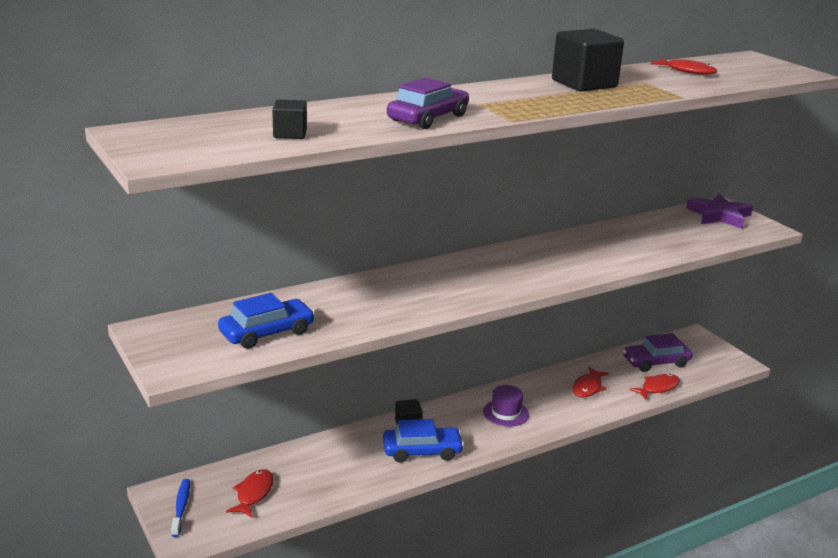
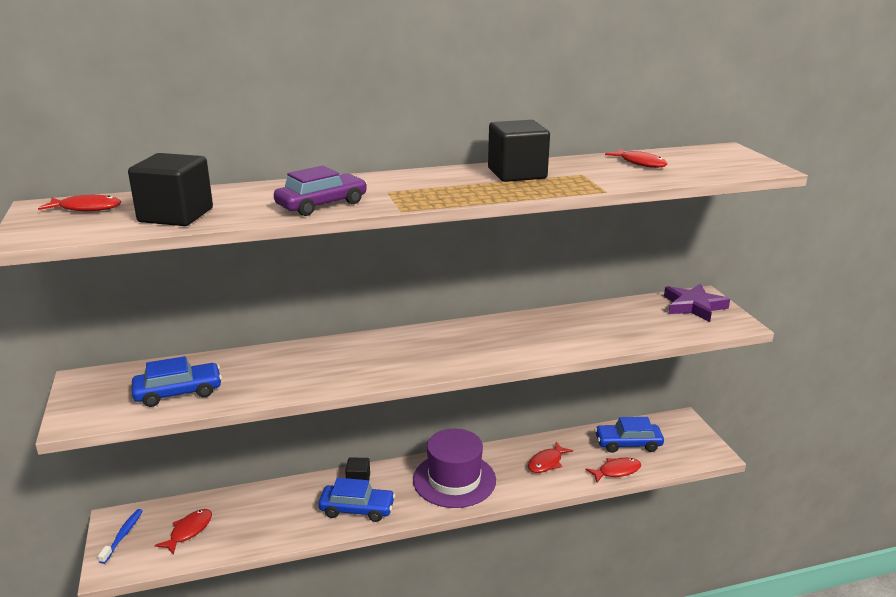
camera: 15 degrees right, 0 degrees up
black cube [272,100,307,139] -> black cube [128,153,213,226], size x1.92
purple hat [483,385,529,427] -> purple hat [413,429,496,508], size x1.91
purple car [623,333,692,372] -> blue car [595,417,664,453]
none -> red fish [38,195,121,211]

